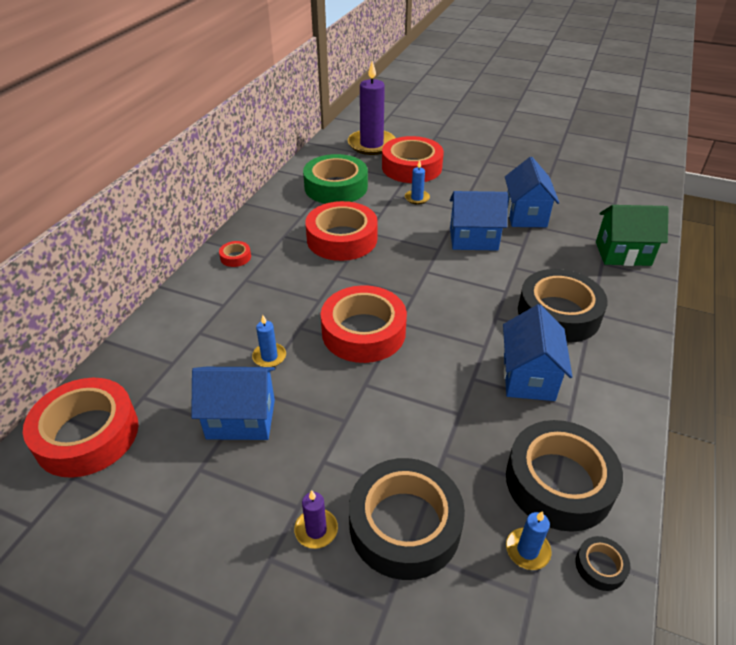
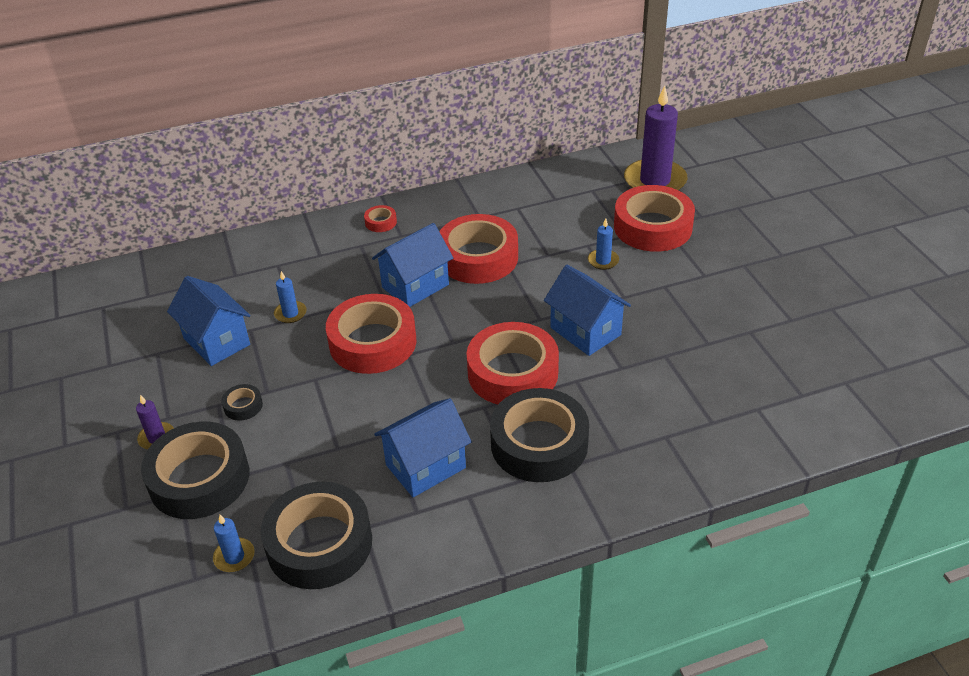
camera: 50 degrees right, 0 degrees up
red tape [23,378,138,478] -> red tape moved to [466,322,559,404]
green tape [303,154,368,204] -> none
blue house [505,157,559,227] -> blue house moved to [372,223,453,307]
black tape [576,536,630,591] -> black tape moved to [221,384,263,421]
green house [596,205,668,266] -> none

